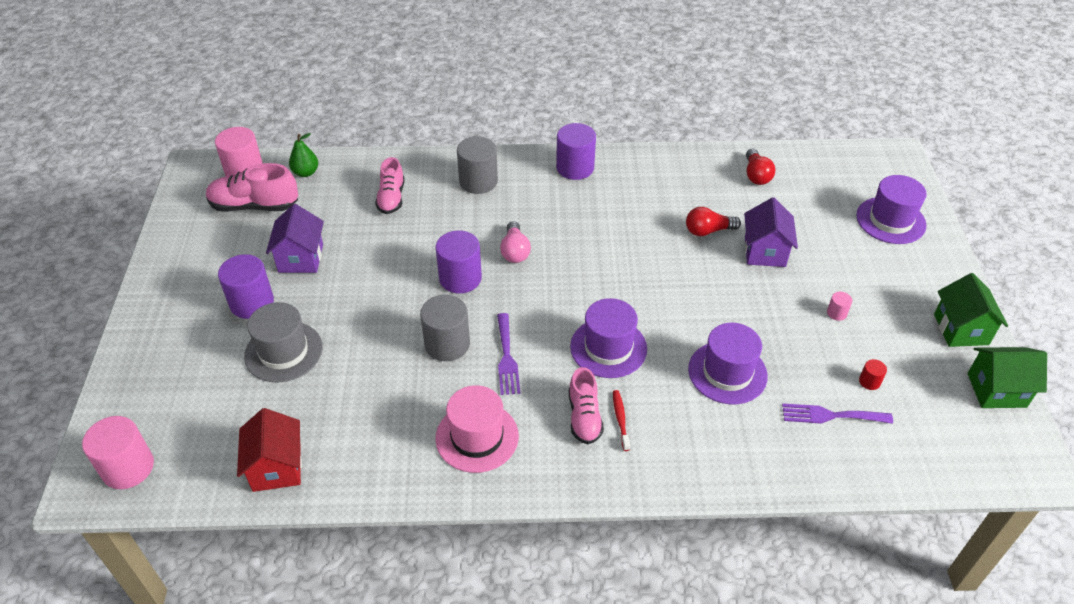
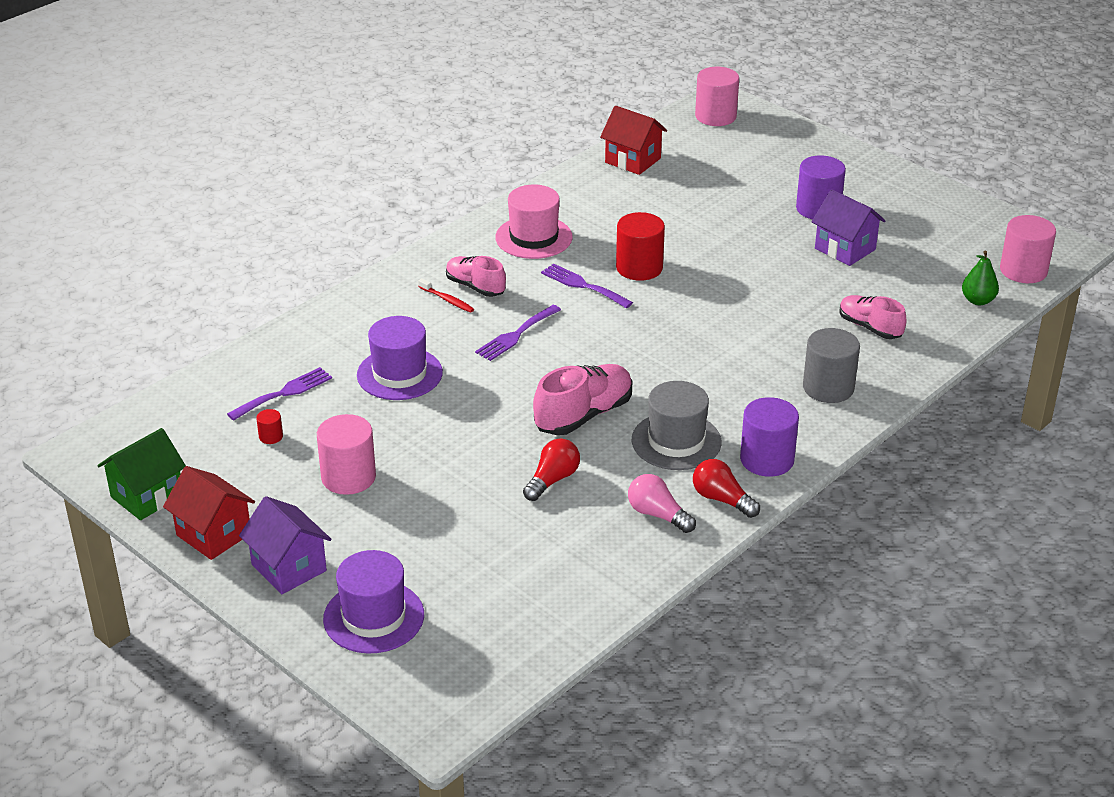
camera: 135 degrees right, 10 degrees down
pink shoe [206,163,298,212] -> pink shoe moved to [533,364,632,435]
grey hat [244,302,323,382] -> grey hat moved to [632,381,721,470]
grey cylinder [420,295,470,361] -> red cylinder [616,212,665,281]
purple cylinder [435,230,482,293] -> none
pink light bulb [500,221,531,263] -> pink light bulb moved to [628,474,696,533]
purple hat [570,298,647,378] -> purple fork [475,305,561,361]
purple house [744,197,798,267] -> purple house moved to [239,496,332,594]
red light bulb [746,148,775,185] -> red light bulb moved to [693,459,760,518]
pink cylinder [827,292,852,321] -> pink cylinder [317,414,376,495], size x2.21
green house [934,273,1008,347] -> red house [163,466,255,560]

